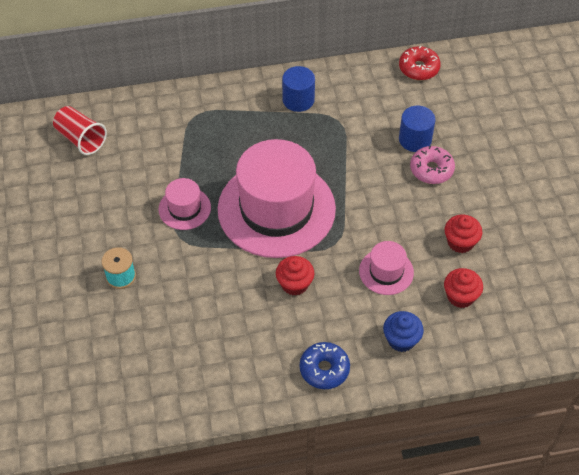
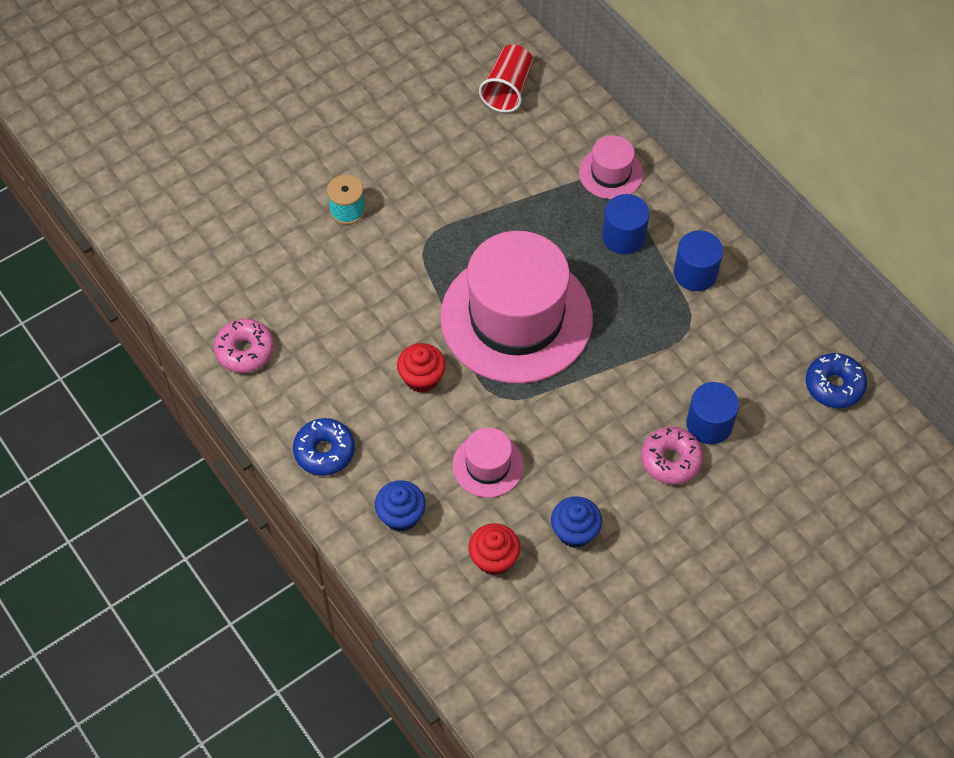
camera: 65 degrees right, 5 degrees up
pink hat [158,178,211,230] -> pink hat moved to [579,135,643,199]
red donut [399,46,441,80] -> blue donut [806,353,867,409]
red cupcake [444,215,482,253] -> blue cupcake [551,496,602,548]
none -> pink donut [214,319,274,373]
none -> blue cylinder [602,194,649,254]

